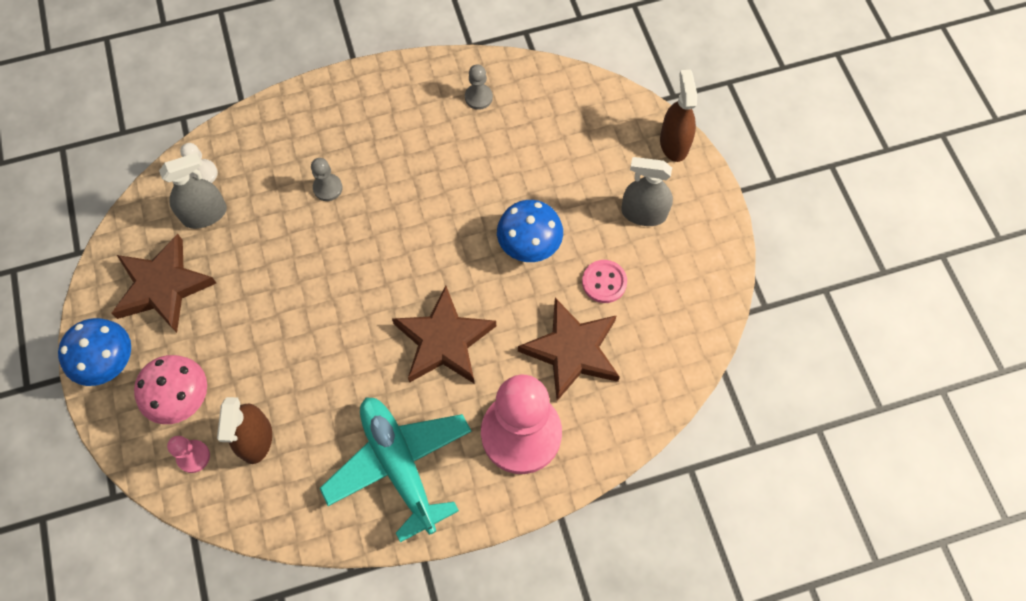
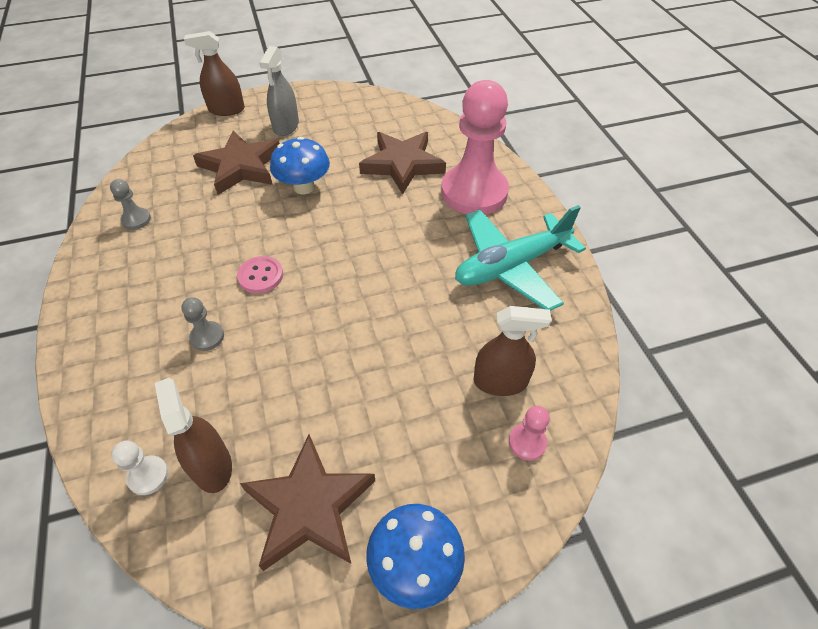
camera: 90 degrees left, 15 degrees down
pink mushroom [134,355,207,424] -> none
grey spray bottle [159,153,227,229] -> brown spray bottle [155,378,232,493]
brown star [392,285,496,384] -> brown star moved to [193,131,280,195]
pink button [582,260,627,303] -> pink button moved to [237,256,283,294]

